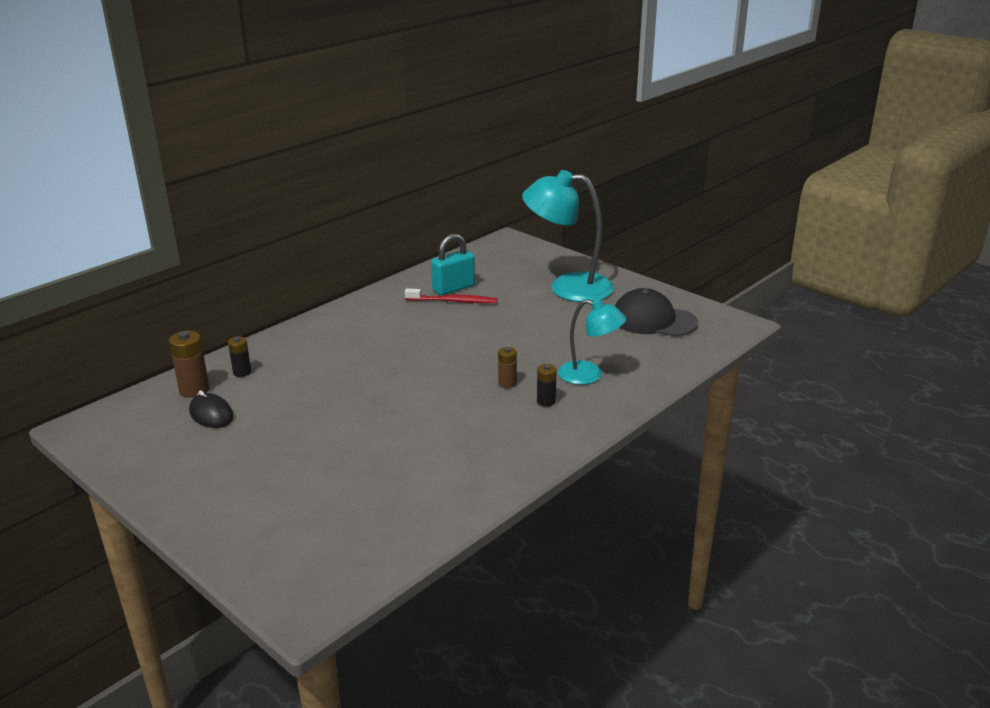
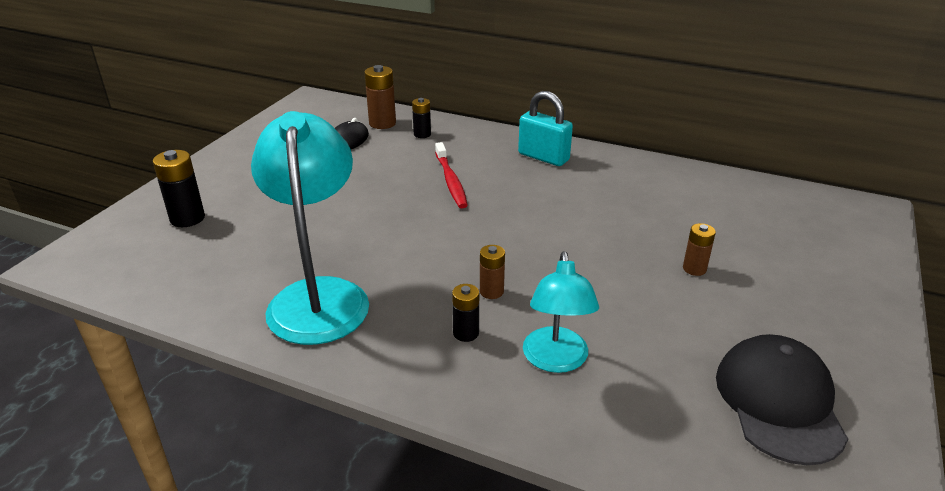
camera: 70 degrees right, 5 degrees up
red toothbrush [405,288,497,303] -> red toothbrush moved to [435,142,468,208]
turquoise padlock [431,234,475,295] -> turquoise padlock moved to [518,91,573,166]
turquoise lamp [522,170,614,302] -> turquoise lamp moved to [251,111,369,345]
none -> black battery [153,150,205,227]
none -> brown battery [683,223,716,276]

